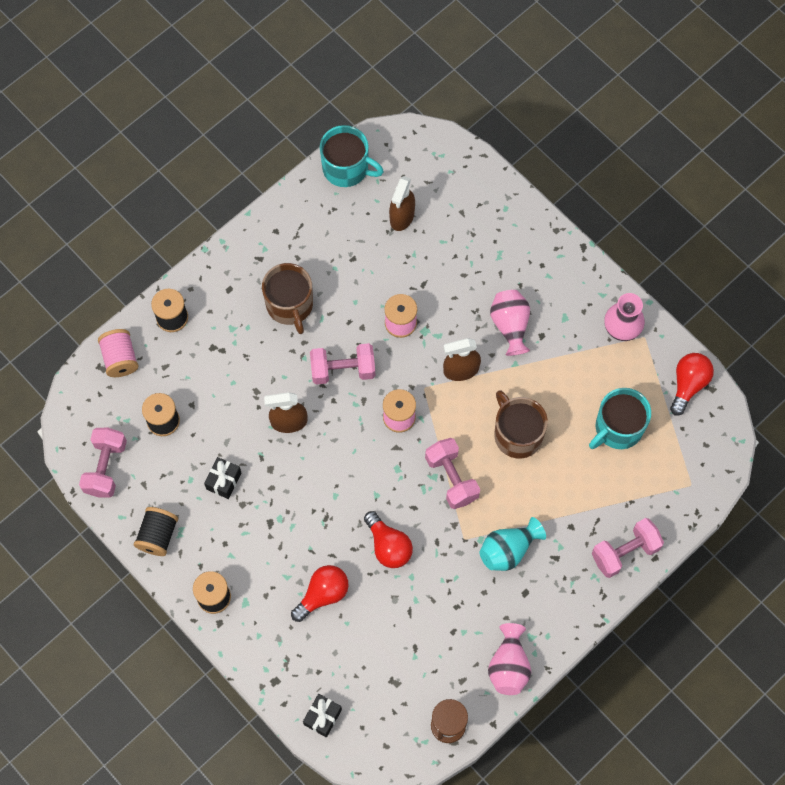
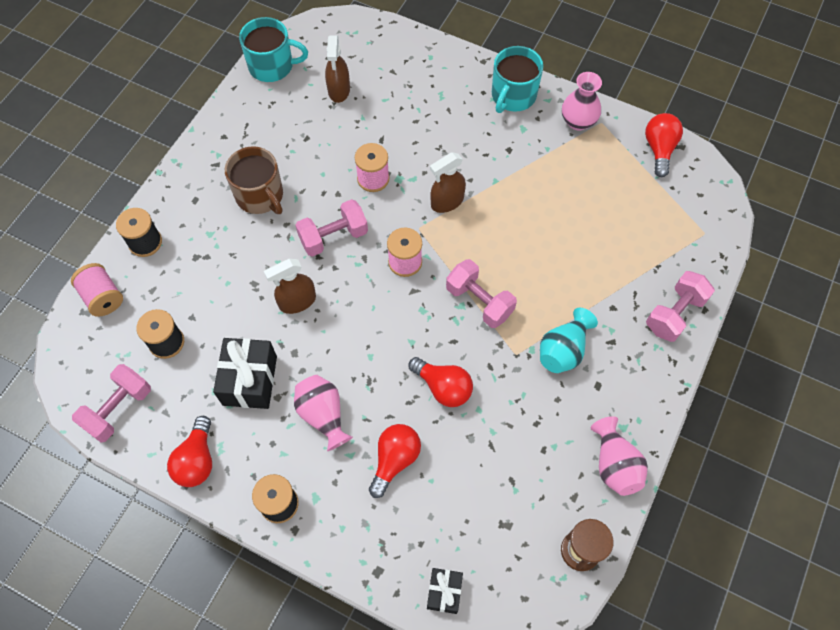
camera: 20 degrees left, 5 degrees down
pink dumbbell [79,428,127,498] -> pink dumbbell turned 45 degrees clockwise [72,364,151,443]
black spool [134,507,178,556] -> red light bulb [167,416,212,487]
black gift [204,457,242,499] -> black gift [213,338,277,409], size x1.71
pink vase [490,290,530,356] -> pink vase moved to [294,375,353,451]
brown mug [494,390,548,459] -> none
turquoise mug [589,388,651,449] -> turquoise mug moved to [492,46,543,113]

